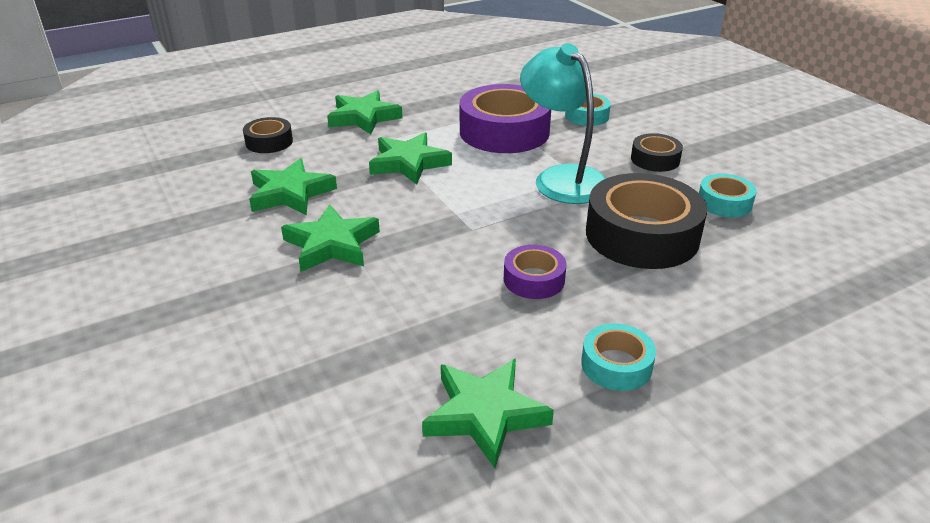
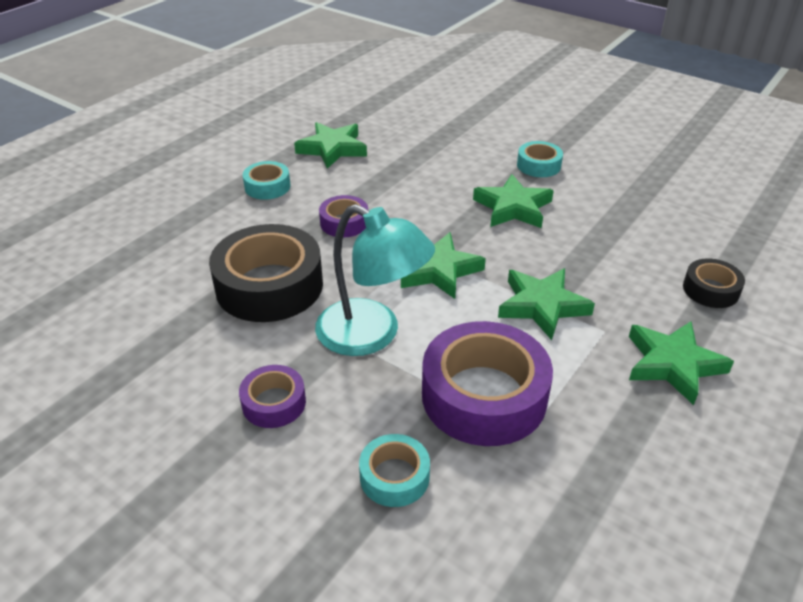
camera: 155 degrees right, 5 degrees up
green star [249,158,337,215] -> green star moved to [401,232,486,299]
black tape [631,133,683,172] -> purple tape [239,365,306,428]
turquoise tape [699,174,757,217] -> turquoise tape moved to [517,141,563,177]

